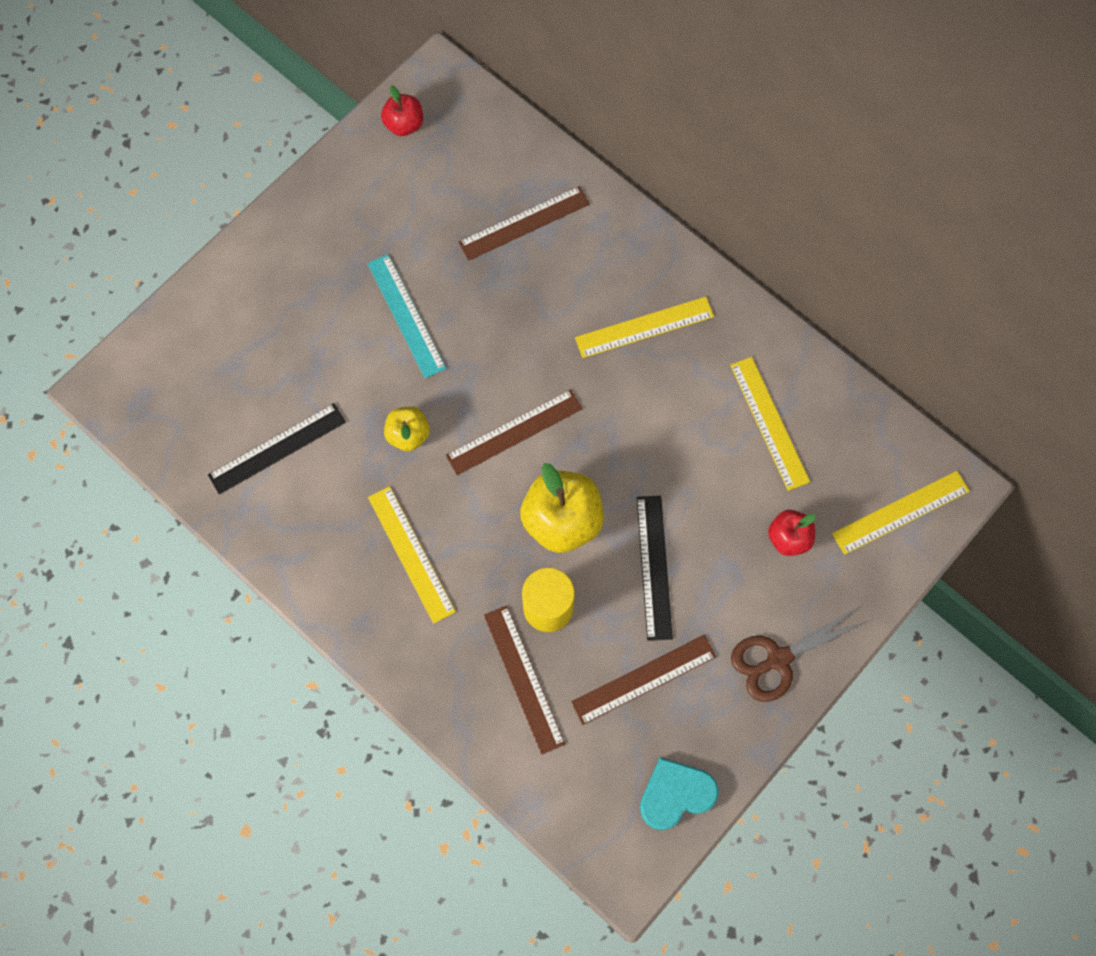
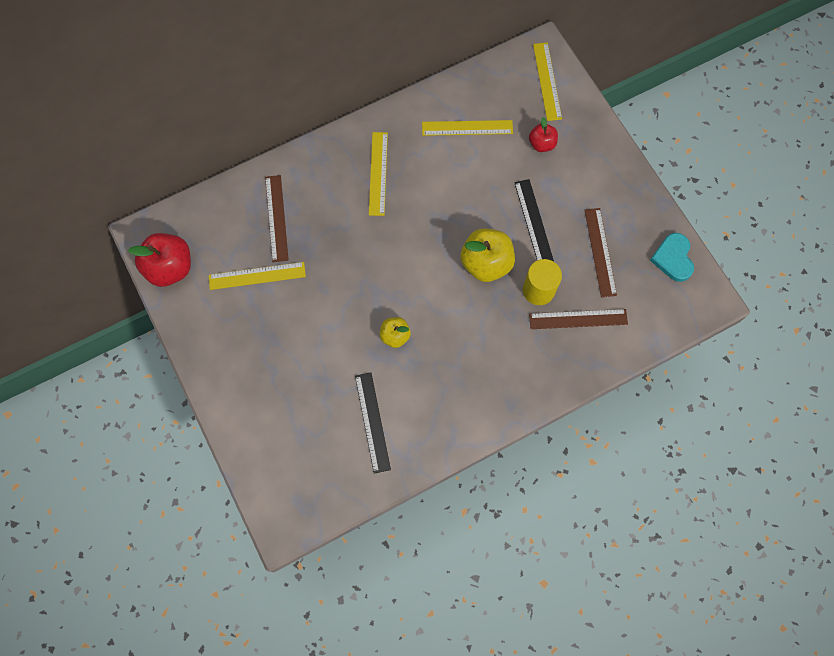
camera: 70 degrees left, 0 degrees up
turquoise ruler [367,254,446,378] -> none
yellow ruler [368,486,456,624] -> yellow ruler moved to [209,262,306,290]
red apple [381,85,423,136] -> red apple [128,233,191,287], size x1.77
brown ruler [446,389,583,475] -> none
black ruler [637,495,673,641] -> black ruler turned 60 degrees clockwise [514,179,554,262]
brown scissors [731,607,866,702] -> none

